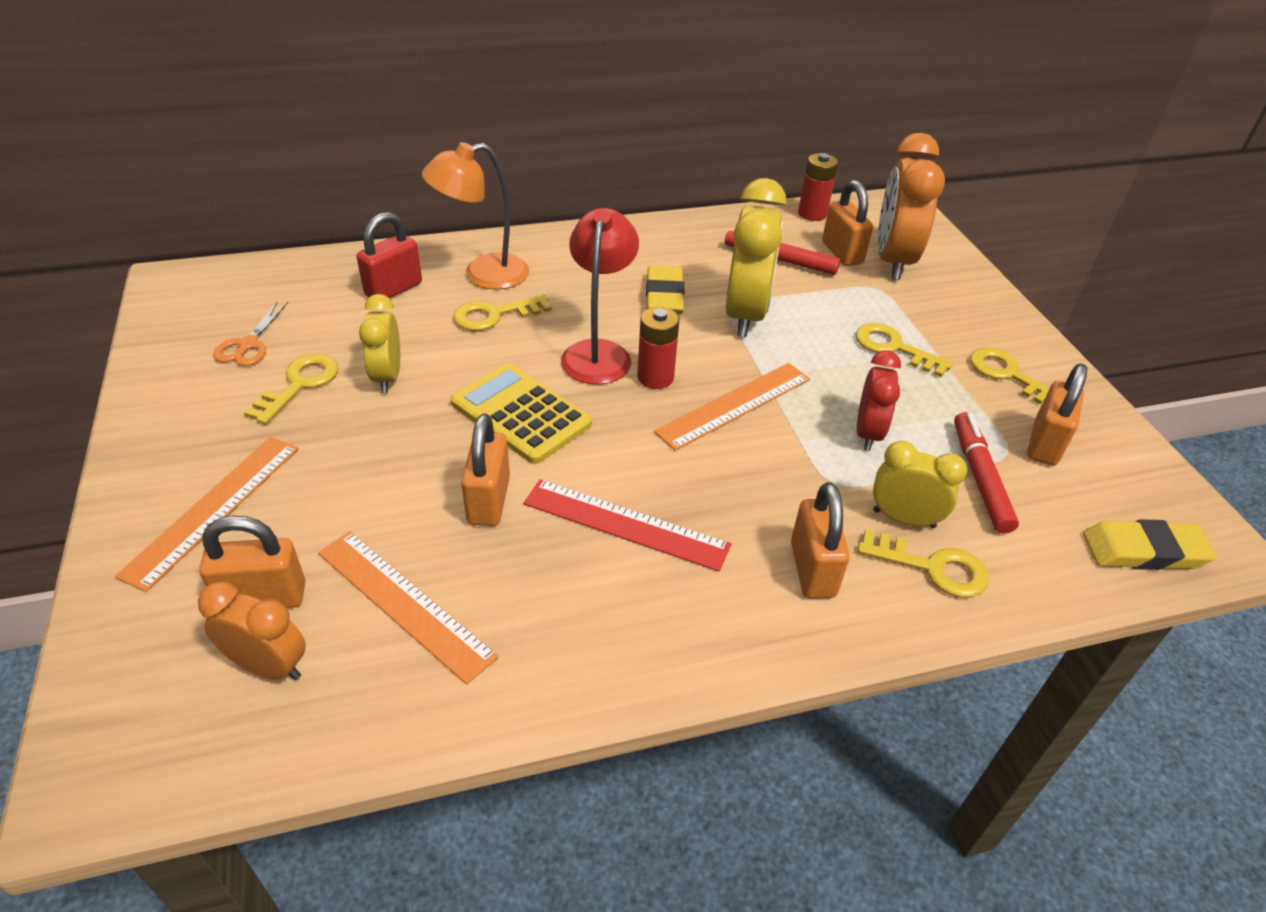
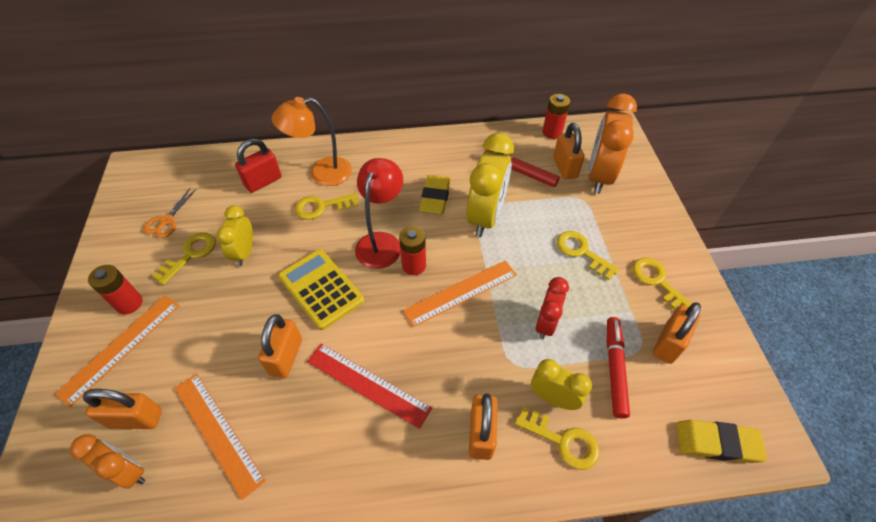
camera: 10 degrees right, 10 degrees up
none -> red battery [88,265,143,314]

